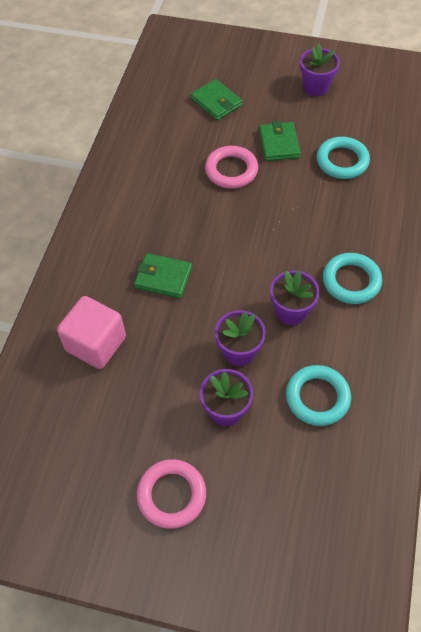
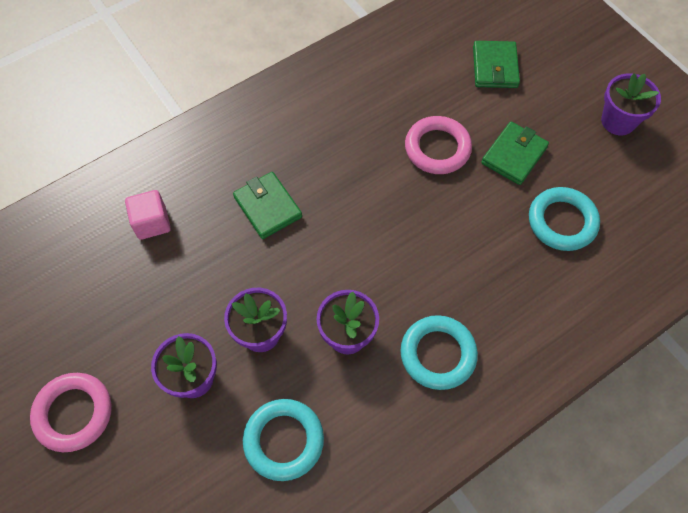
camera: 40 degrees right, 5 degrees up
pink cube [57,296,126,369] -> pink cube [125,190,171,240], size x0.63

